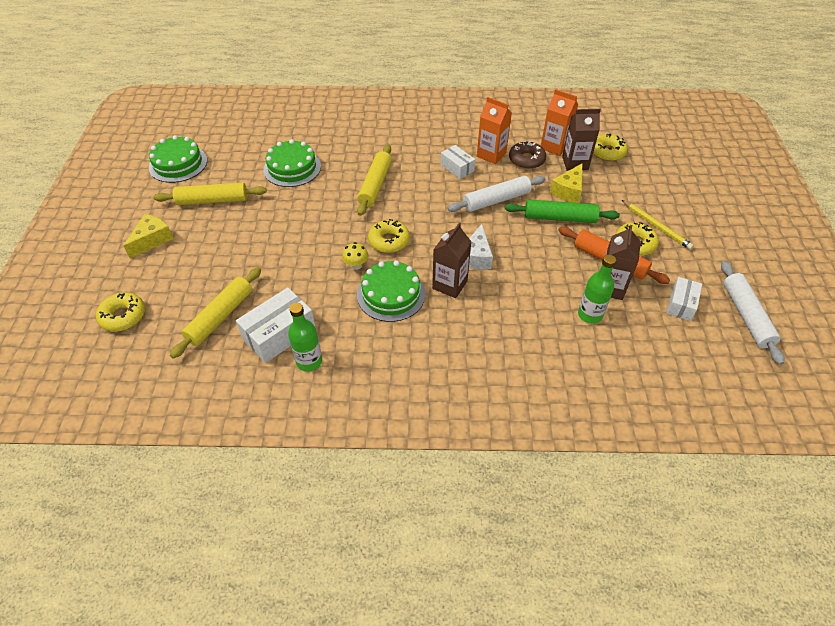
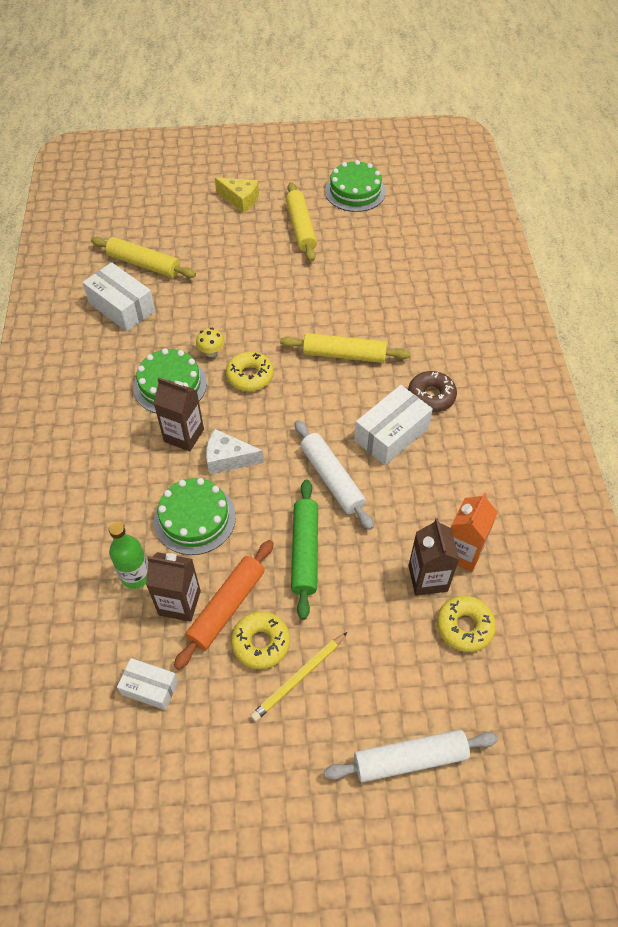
camera: 85 degrees right, 5 degrees up
yellow donut [96,292,145,332] -> none
green cake [263,139,321,187] -> green cake moved to [154,478,236,555]
green bottle [288,303,322,371] -> none
white box [441,145,475,179] -> white box [354,385,433,465], size x1.64
orange carton [477,97,512,164] -> none
brown donut [509,141,546,169] -> brown donut moved to [408,371,457,412]
yellow cheese [550,164,582,203] -> none
white rolling pin [721,261,785,365] -> white rolling pin moved to [324,730,498,782]

